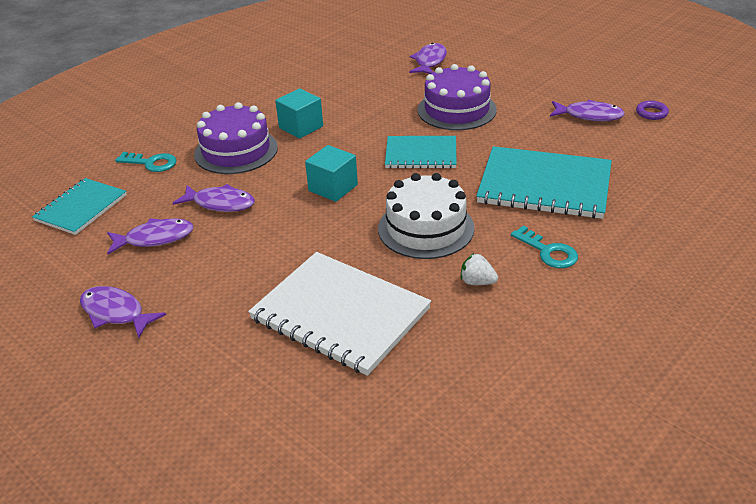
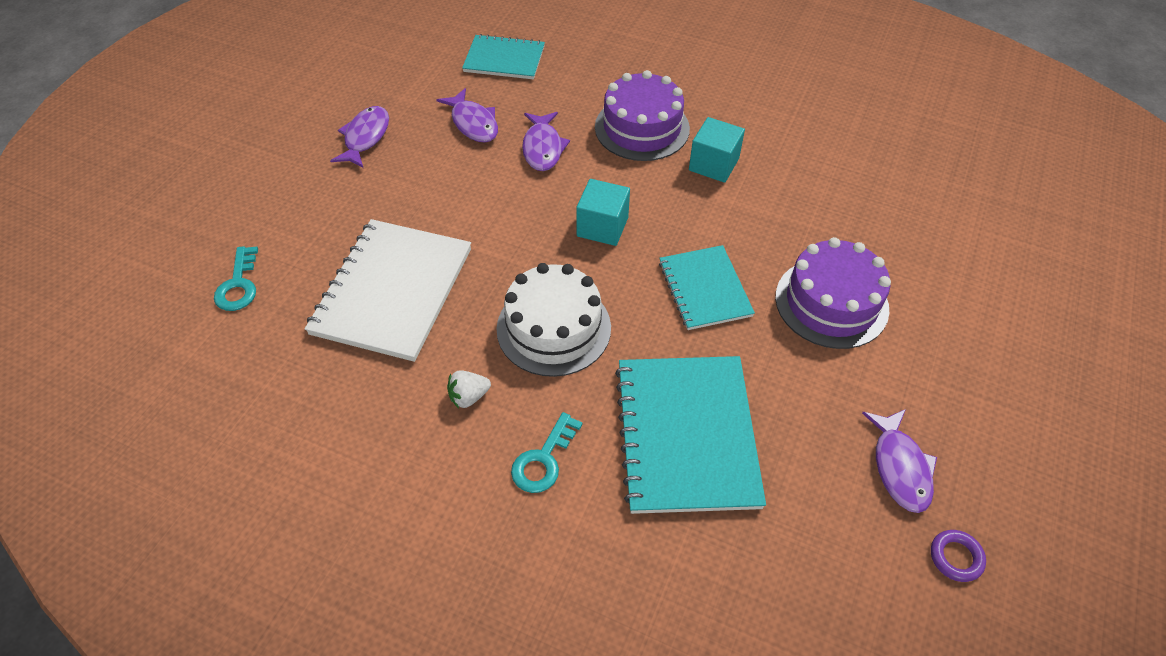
camera: 70 degrees right, 15 degrees up
turquoise key [115,152,177,172] -> turquoise key moved to [214,246,258,311]
purple fish [409,43,447,74] -> none
white strawberry [461,253,498,285] -> white strawberry turned 120 degrees counterclockwise [447,370,491,408]

